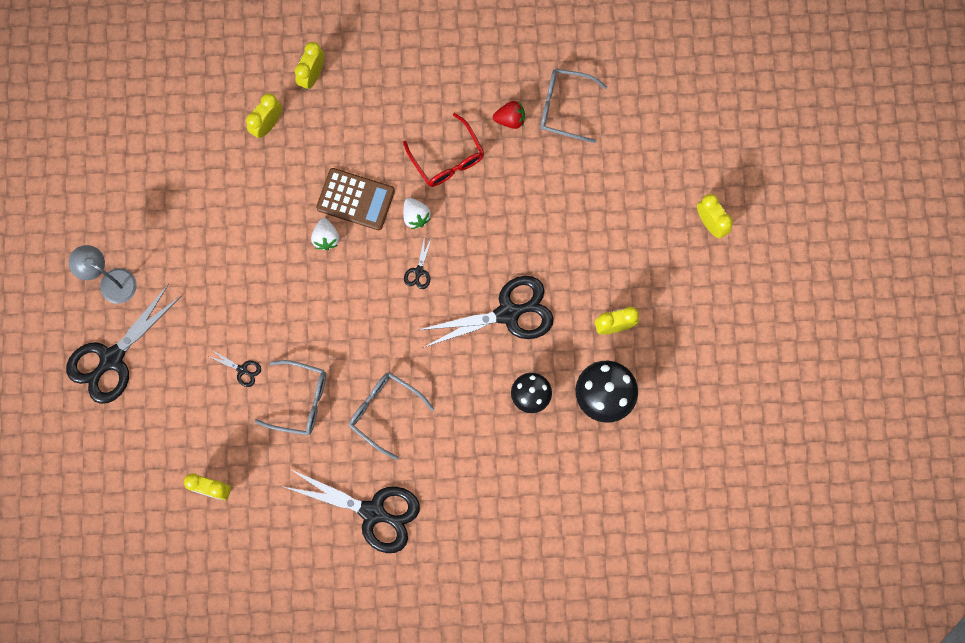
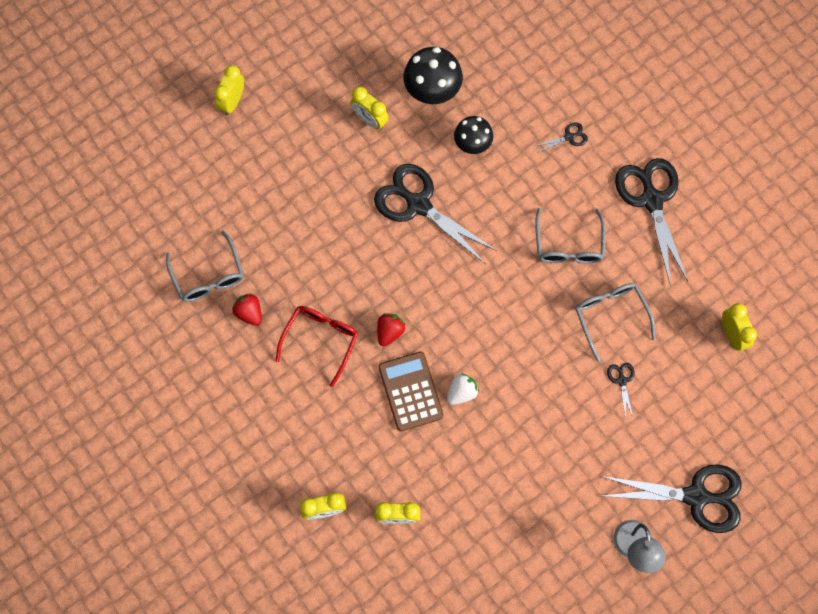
camera: 125 degrees left, 5 degrees down
white strawberry [403,198,431,229] -> red strawberry [377,313,406,346]
black scissors [404,236,432,289] -> black scissors moved to [535,122,588,153]

